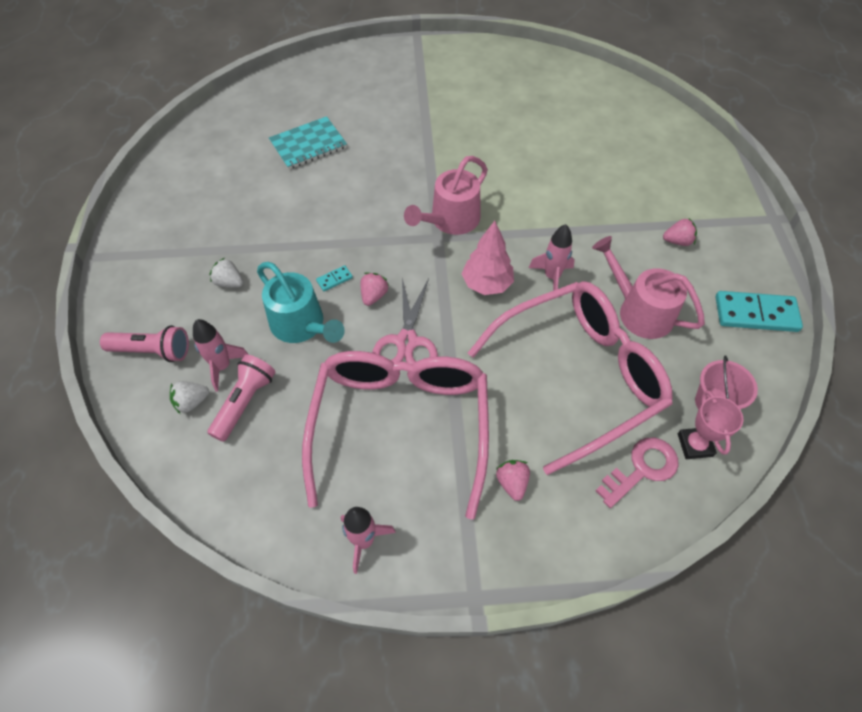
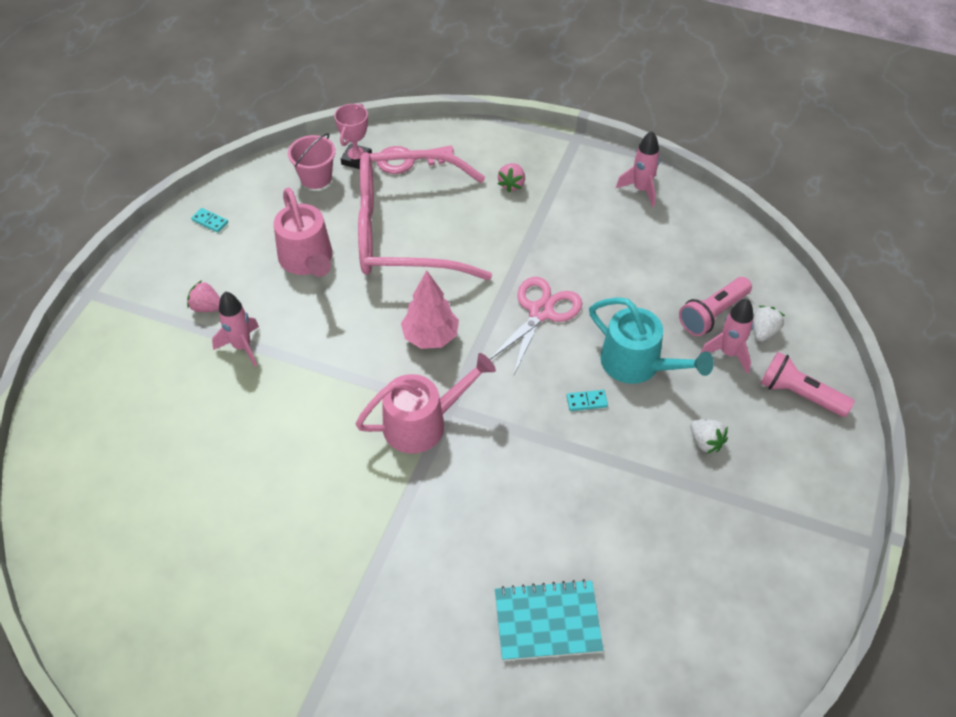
camera: 155 degrees left, 5 degrees down
white strawberry [170,381,209,414] -> white strawberry turned 60 degrees counterclockwise [753,306,785,342]
turquoise watering can [257,262,345,343] -> turquoise watering can turned 150 degrees clockwise [589,297,714,384]
pink glasses [302,351,489,520] -> none
pink strawberry [361,273,389,306] -> none
pink rocket [529,224,575,291] -> pink rocket moved to [212,291,259,367]
turquoise domino [716,291,803,332] -> turquoise domino [191,208,228,233], size x0.44

